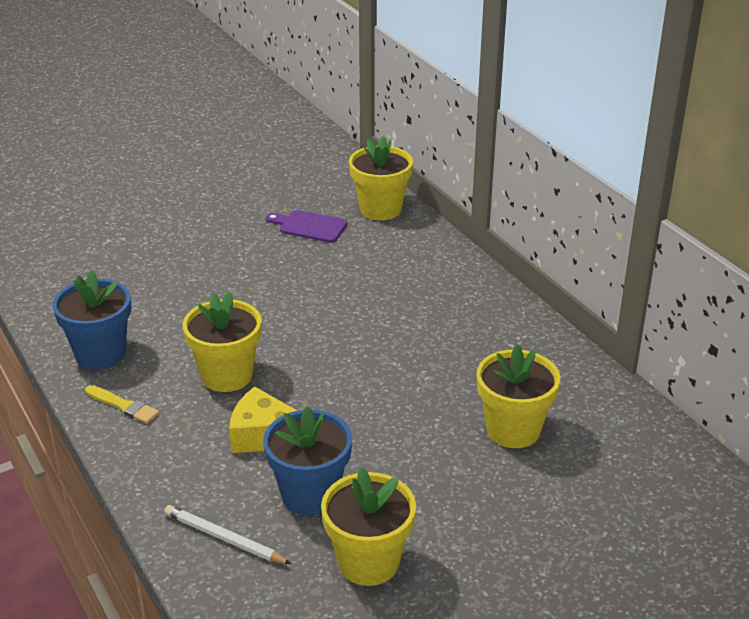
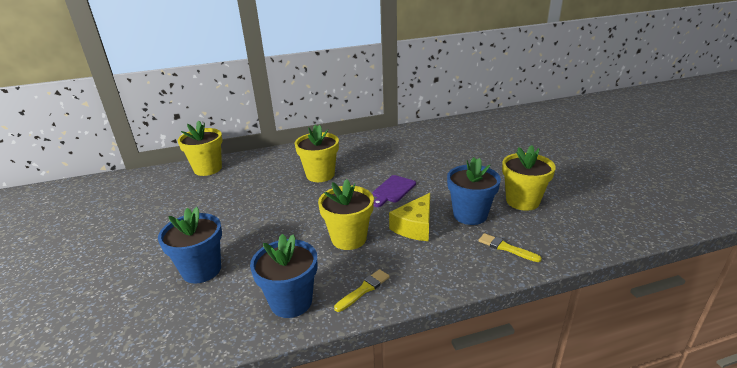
camera: 75 degrees left, 5 degrees down
white pencil [164,505,291,564] -> yellow brush [479,233,542,262]
purple cutting board [266,210,347,243] -> purple cutting board moved to [373,175,416,207]
yellow flower pot [477,345,560,448] -> yellow flower pot moved to [295,124,339,182]
none -> blue flower pot [158,207,222,284]

